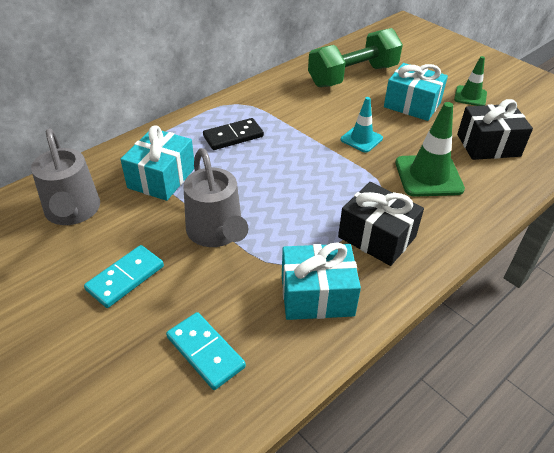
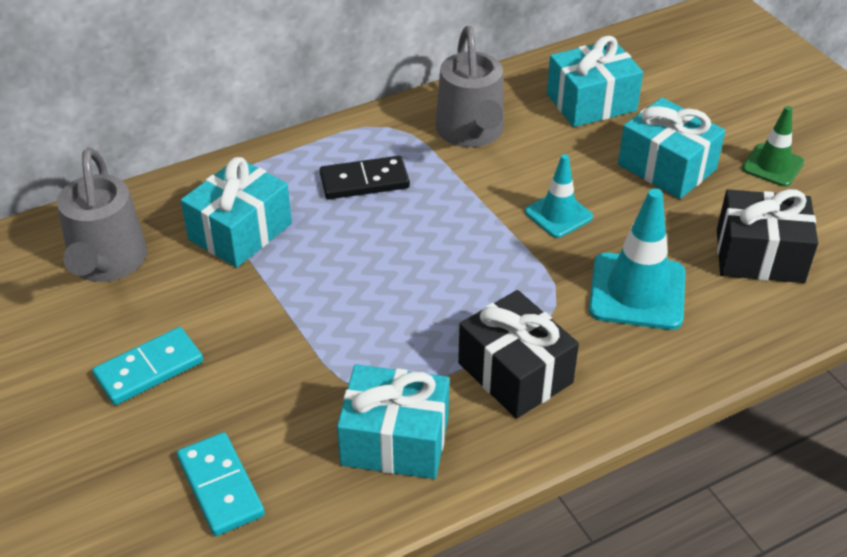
camera: 15 degrees right, 0 degrees up
grey watering can [183,148,248,247] -> grey watering can moved to [436,26,504,147]
green dumbbell [308,28,403,87] -> turquoise gift [547,36,643,127]
green traffic cone [395,102,465,197] -> turquoise traffic cone [589,188,686,330]

